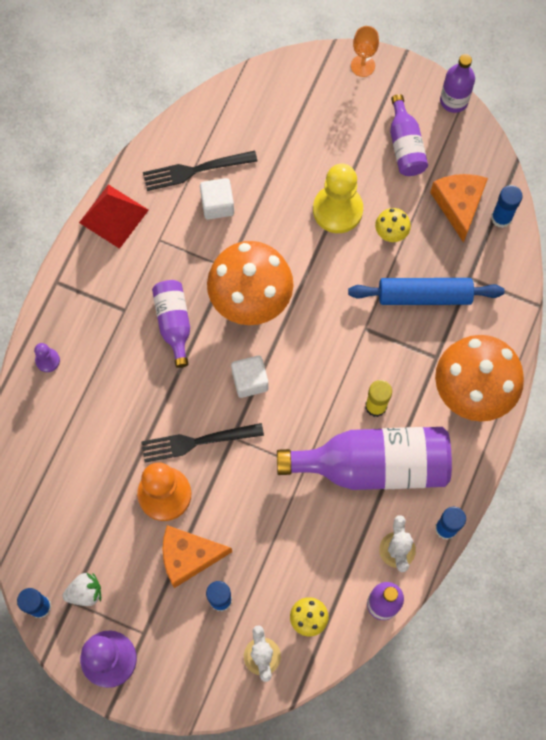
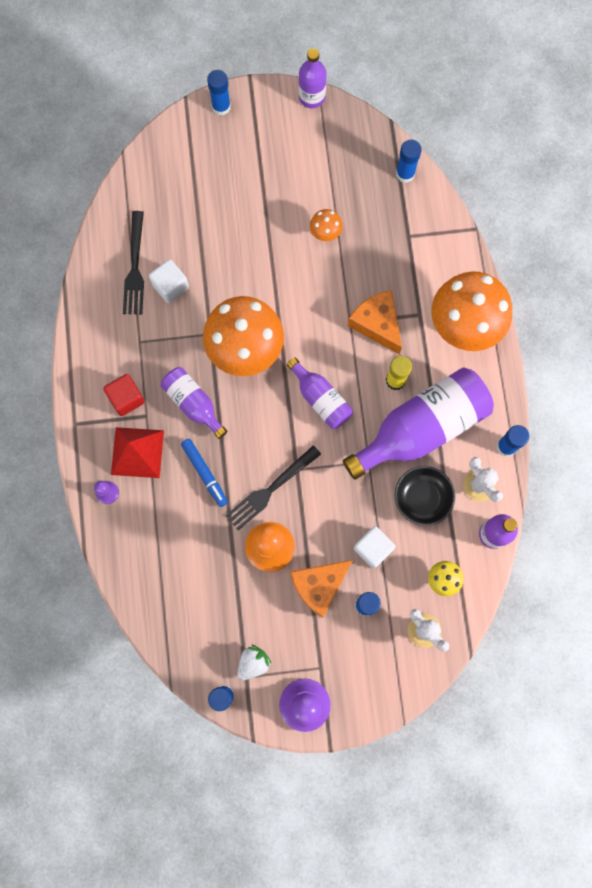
camera: 30 degrees left, 5 degrees up
red pyramid [79,184,149,249] -> red pyramid moved to [111,427,164,478]
black fork [143,150,258,191] -> black fork turned 45 degrees counterclockwise [123,211,144,314]
white cube [231,356,268,398] -> white cube moved to [354,526,395,568]
yellow pawn [313,164,363,233] -> none
blue rolling pin [348,278,505,305] -> none
orange goblet [351,26,379,77] -> blue glue stick [207,70,231,116]
yellow mushroom [375,208,411,242] -> orange mushroom [310,209,343,241]
purple bottle [390,94,428,176] -> purple bottle moved to [287,358,353,429]
orange cheese [430,174,488,243] -> orange cheese moved to [348,290,402,354]
none -> red cube [103,374,145,416]
none -> blue marker [181,439,228,507]
none -> black bowl [395,466,455,526]

